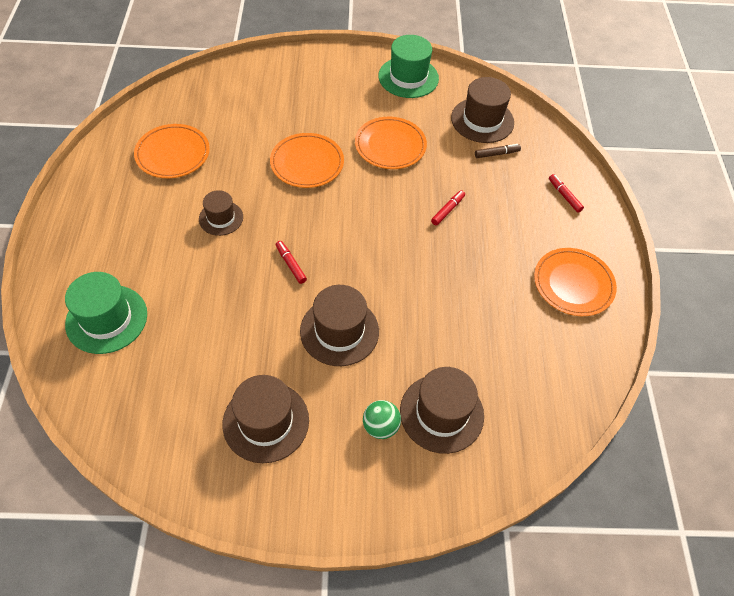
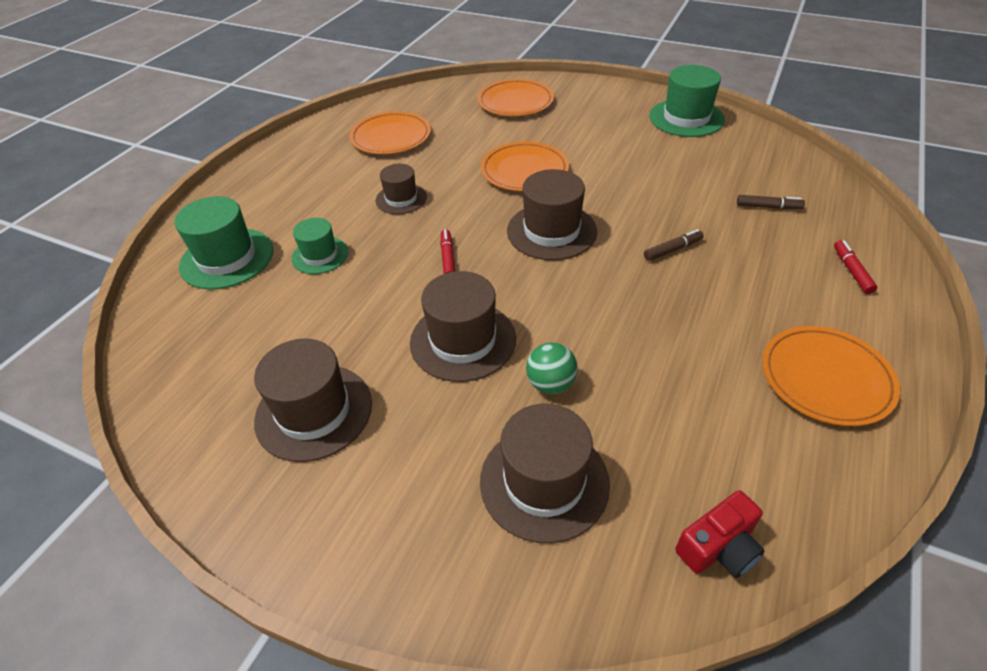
camera: 30 degrees right, 10 degrees down
orange plate [355,117,427,169] -> orange plate moved to [478,79,554,117]
green ball [363,400,401,439] -> green ball moved to [526,342,578,394]
red marker [431,190,465,225] -> brown marker [644,229,704,261]
brown hat [451,77,514,143] -> brown hat moved to [507,169,597,260]
none -> green hat [291,218,348,274]
none -> red camera [675,490,765,578]

